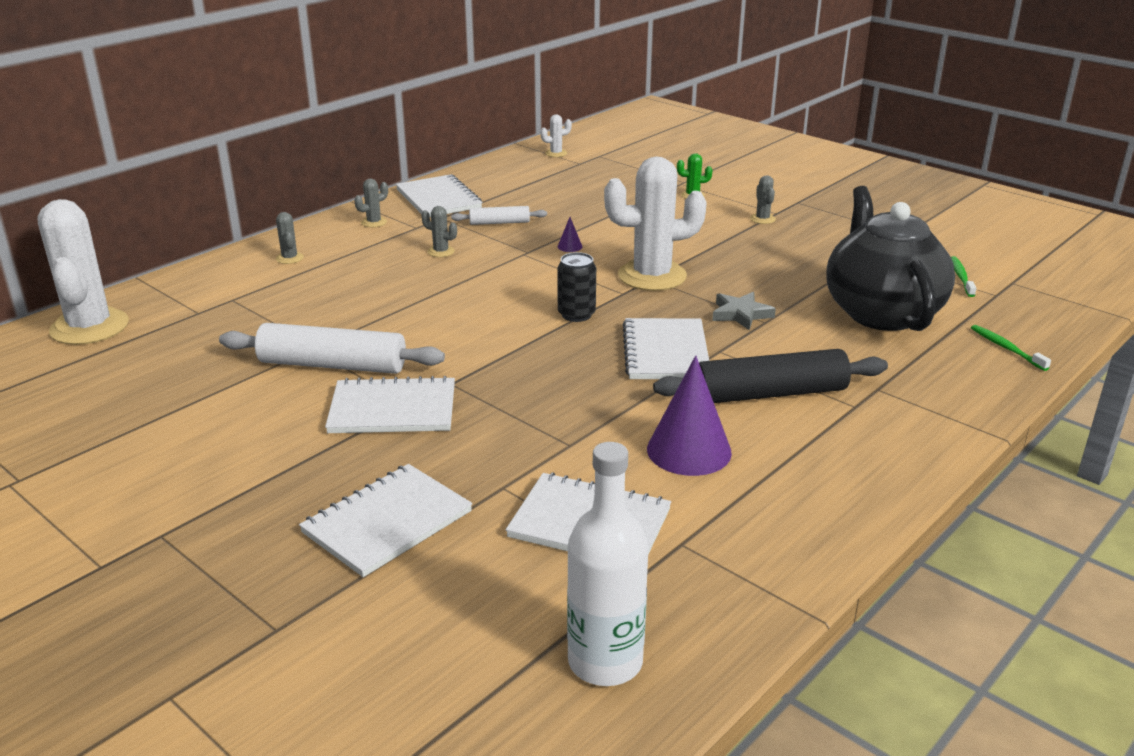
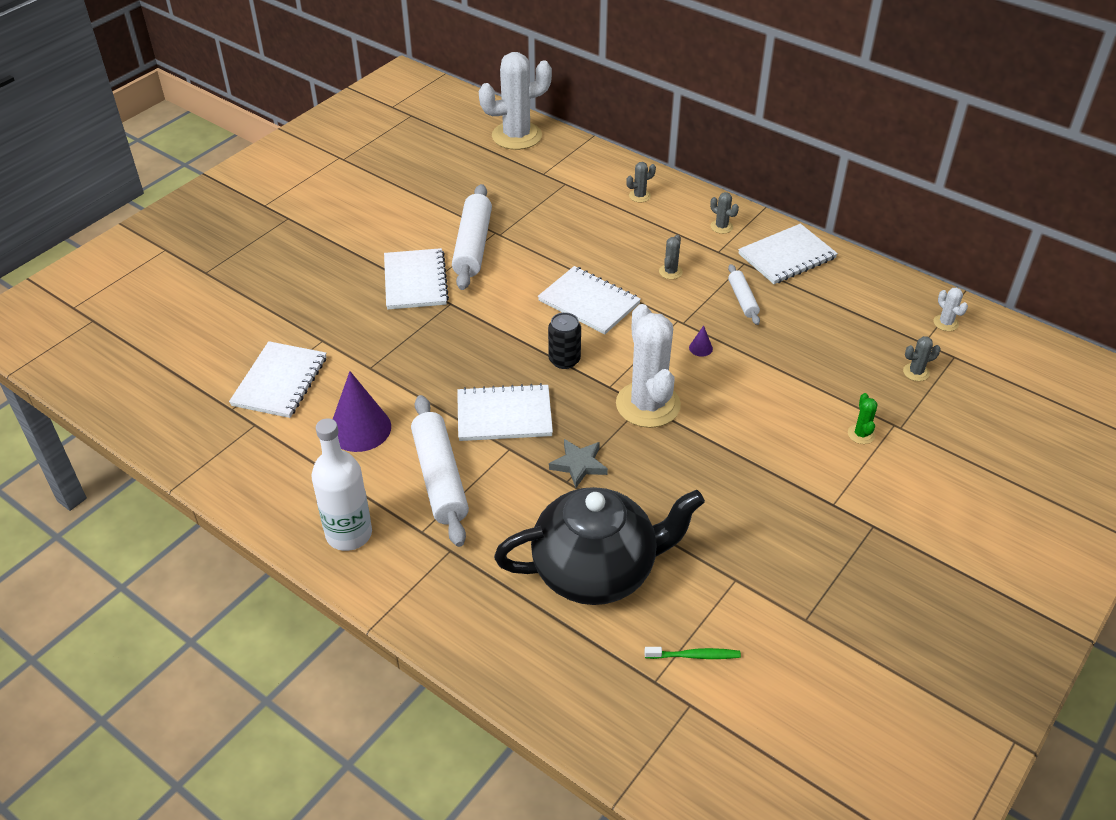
camera: 85 degrees right, 15 degrees up
white notebook [299,464,472,577] -> white notebook moved to [538,266,641,334]
white bottle [567,442,649,686] -> white bottle moved to [311,418,372,551]
black rolling pin [653,349,888,403] -> white rolling pin [411,395,469,547]
grey cactus [750,175,776,224] -> grey cactus moved to [903,336,941,381]
green toothbrush [971,325,1051,371] -> none

